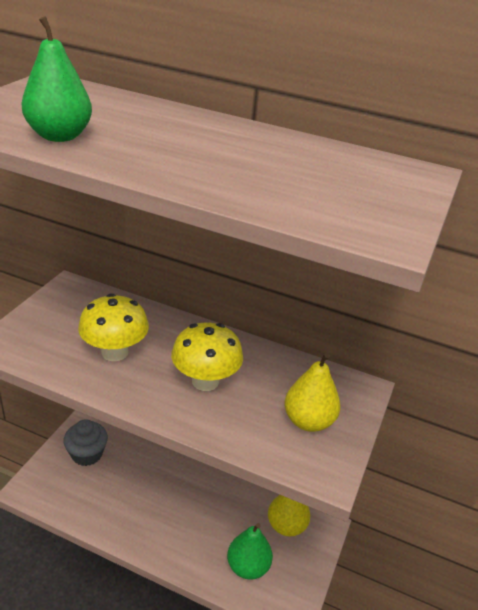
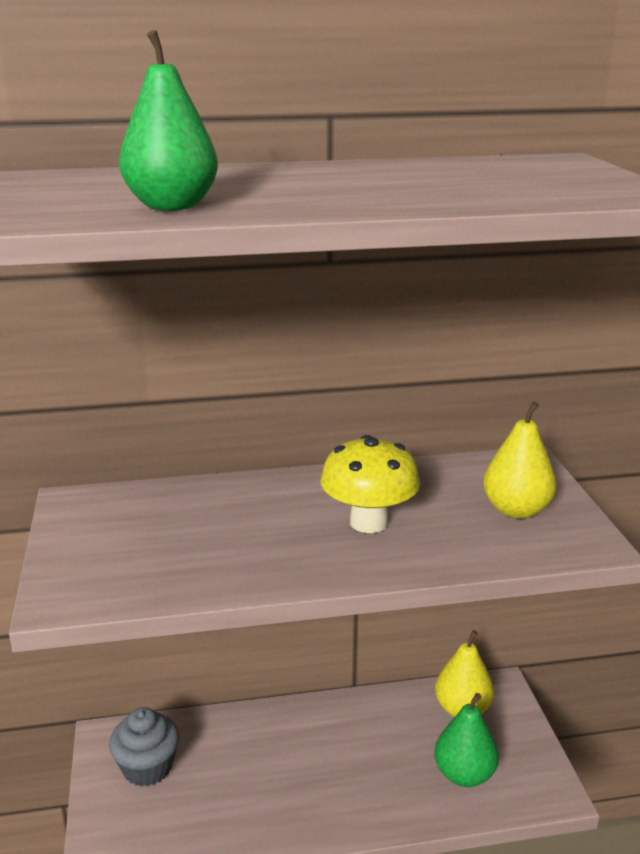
camera: 30 degrees left, 10 degrees down
yellow mushroom [78,293,149,361] -> none

